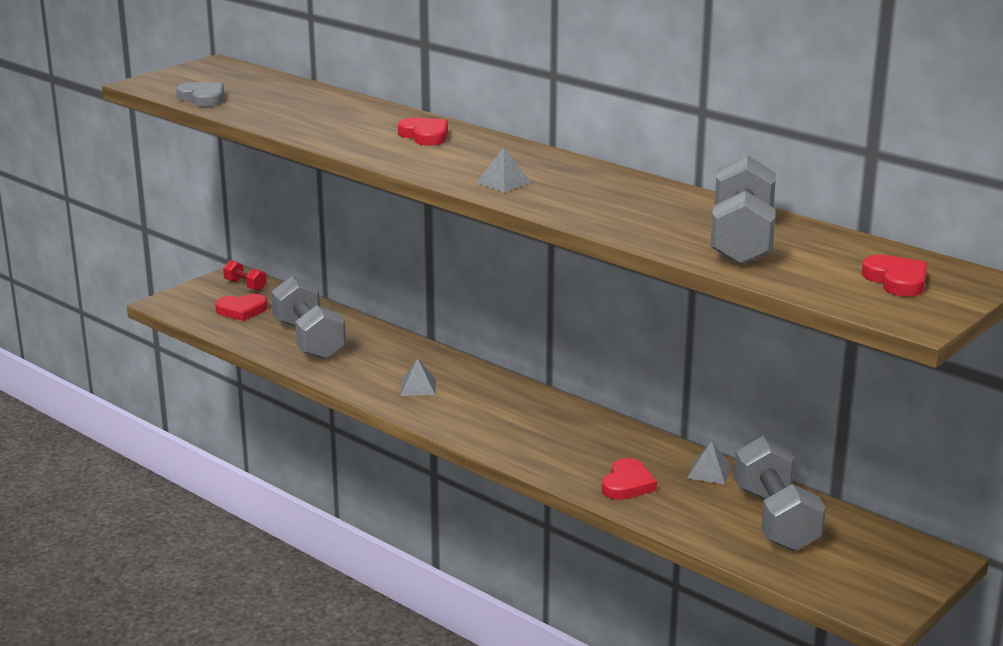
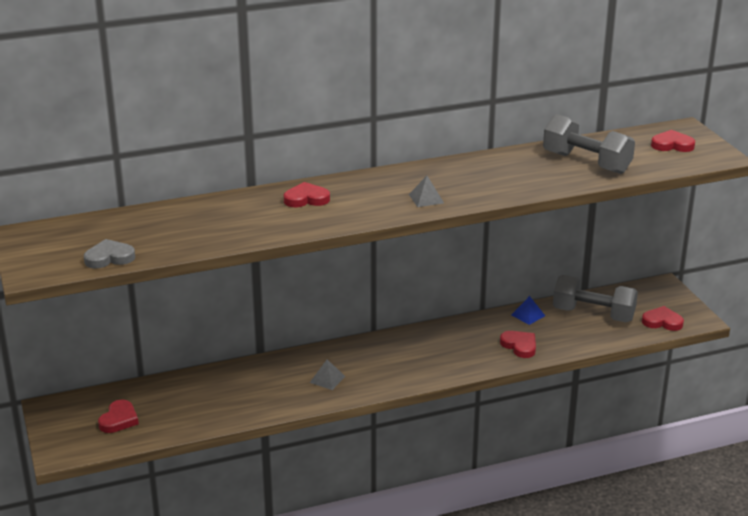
camera: 60 degrees left, 5 degrees up
red dumbbell [223,260,267,291] -> none
grey dumbbell [271,276,346,360] -> none
grey pyramid [687,441,732,484] -> blue pyramid [511,296,545,325]
none -> red heart [642,306,684,331]

